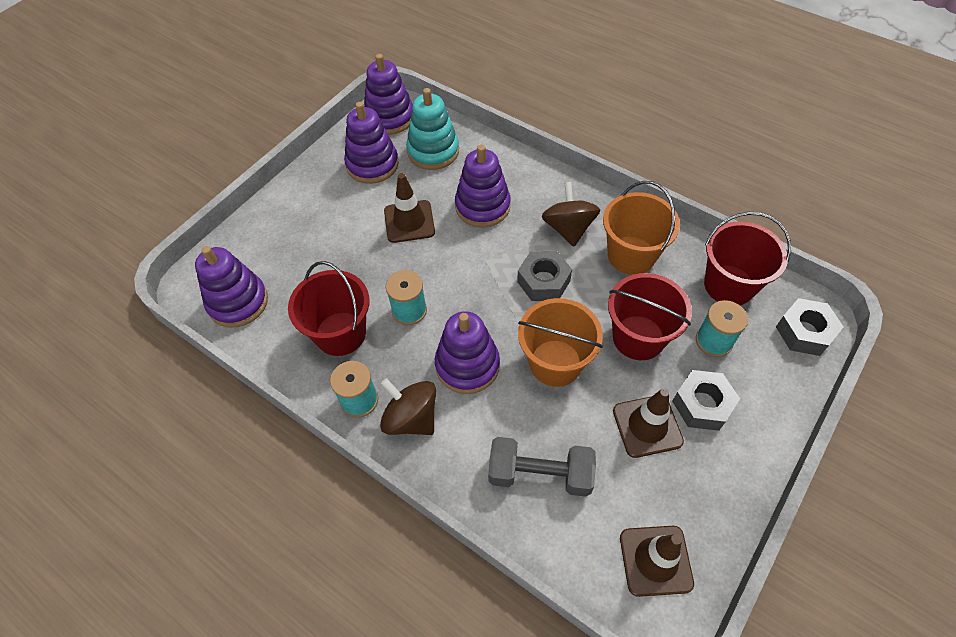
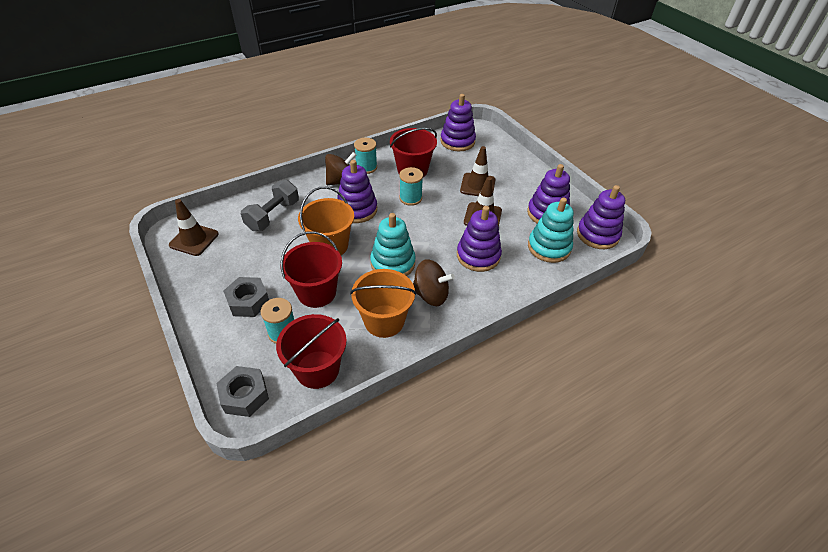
camera: 110 degrees right, 10 degrees down
grey nut [517,251,572,301] -> turquoise stacking toy [370,213,416,276]
brown traffic cone [613,388,684,458] -> brown traffic cone moved to [460,146,496,196]

